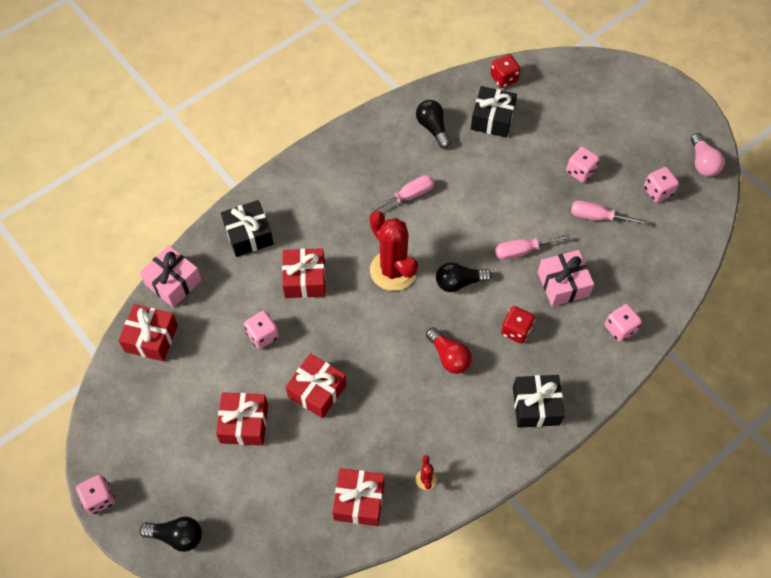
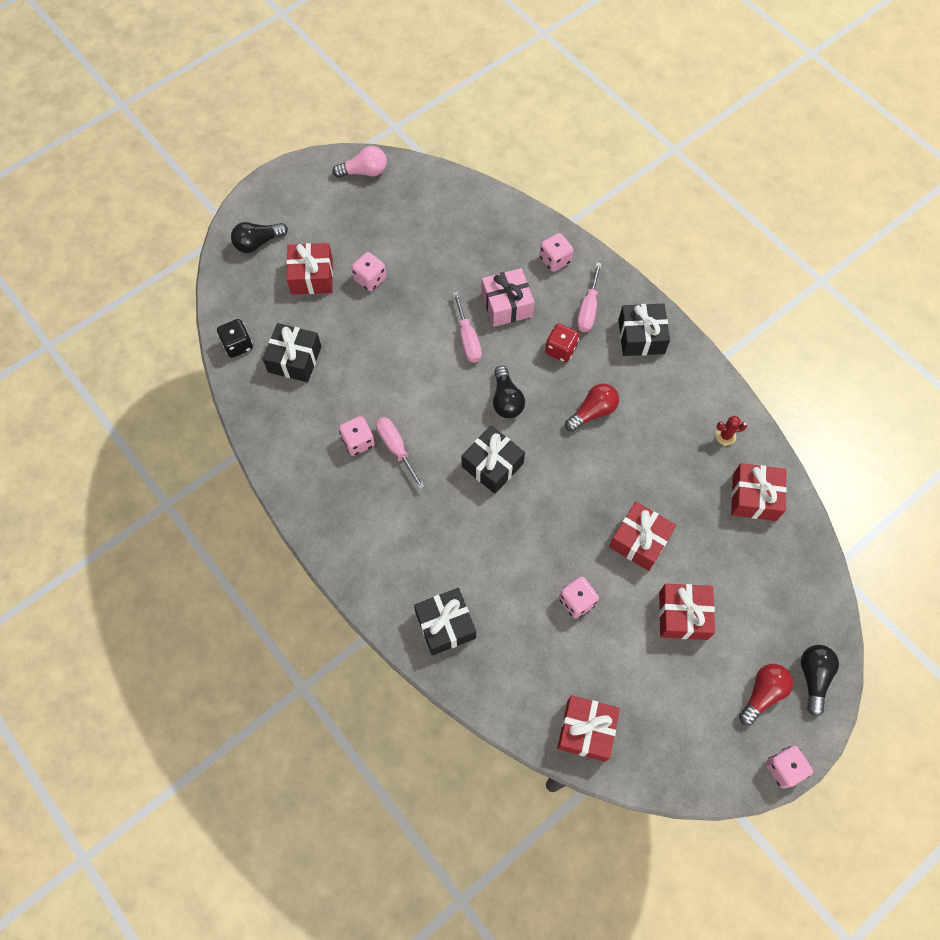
camera: 90 degrees left, 5 degrees up
pink gift [140,245,202,308] -> none
red gift [282,248,326,298] -> red gift moved to [287,243,333,295]
red cactus [370,211,418,291] -> black gift [462,425,525,494]
black light bulb [416,100,451,149] -> black light bulb moved to [231,222,288,253]
red dice [490,54,521,88] -> black dice [217,319,253,358]
pink screwdriver [571,200,648,225] -> pink screwdriver moved to [577,262,602,332]
pink dice [644,167,679,202] -> pink dice moved to [339,416,375,456]
none -> red light bulb [739,664,793,726]

